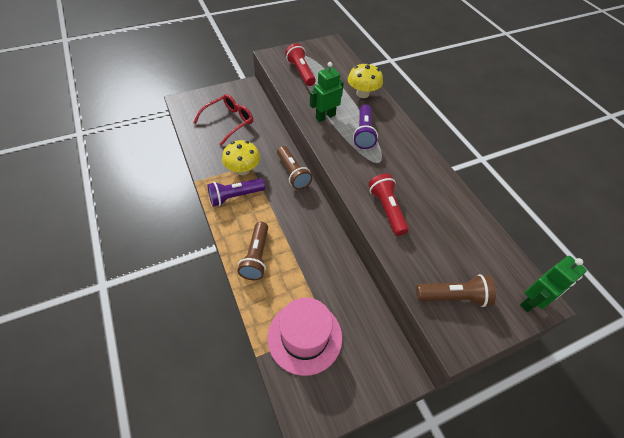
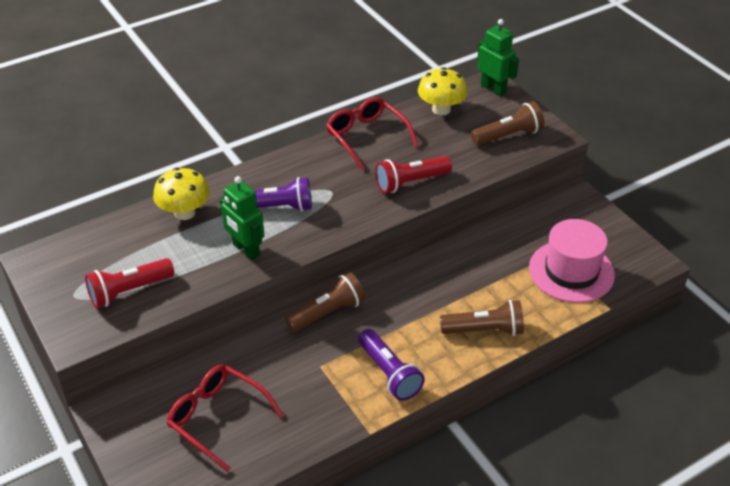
camera: 95 degrees left, 10 degrees down
yellow mushroom [222,140,260,175] -> yellow mushroom moved to [418,67,468,116]
brown flashlight [416,274,496,307] -> brown flashlight turned 75 degrees clockwise [471,101,545,146]
none -> red glasses [326,97,418,171]

